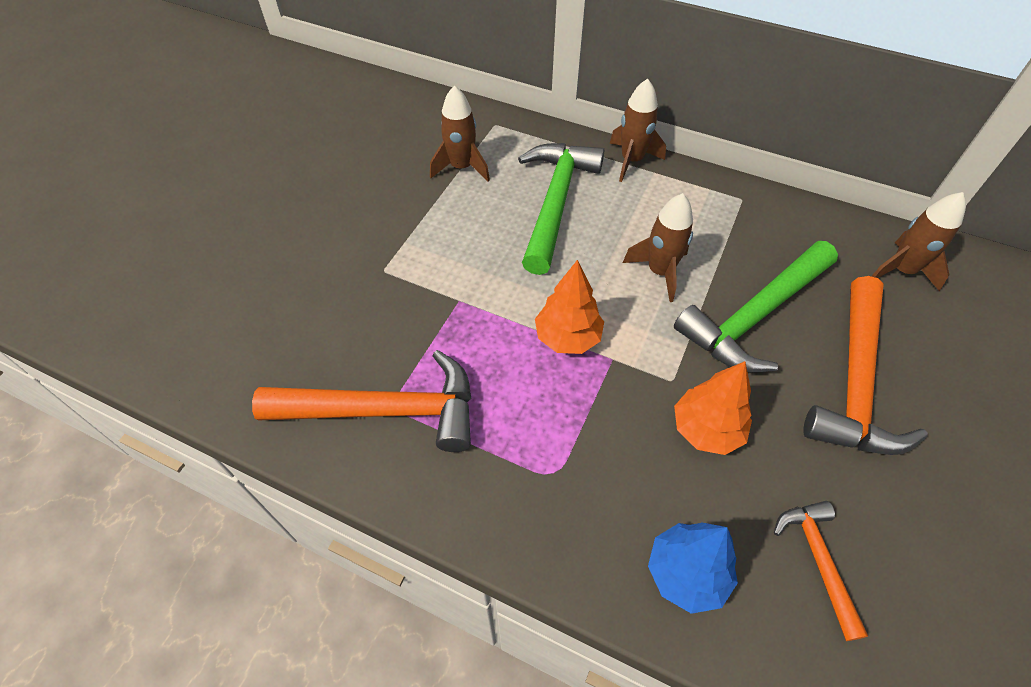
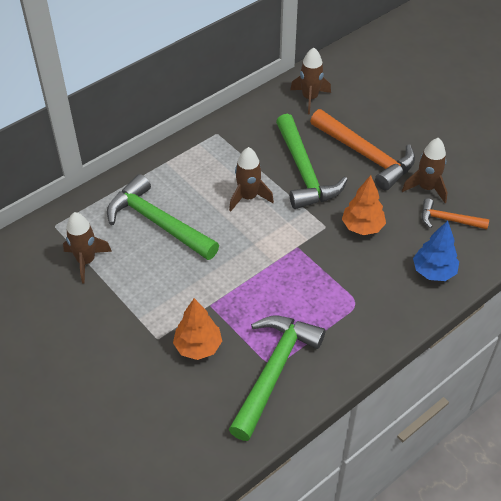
camera: 65 degrees left, 5 degrees down
orange hammer [252,350,471,452] -> green hammer [229,316,325,441]
orange tree [535,260,604,354] -> orange tree moved to [173,298,222,360]
brown rocket [609,79,666,182] -> brown rocket moved to [402,138,447,203]

